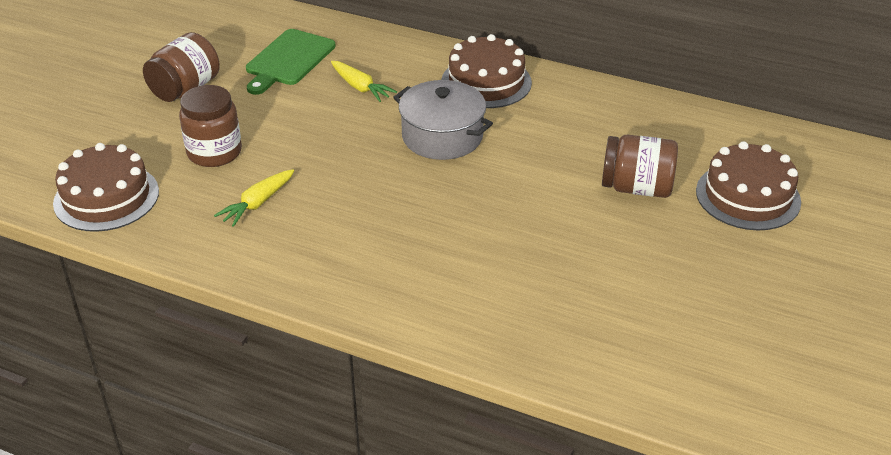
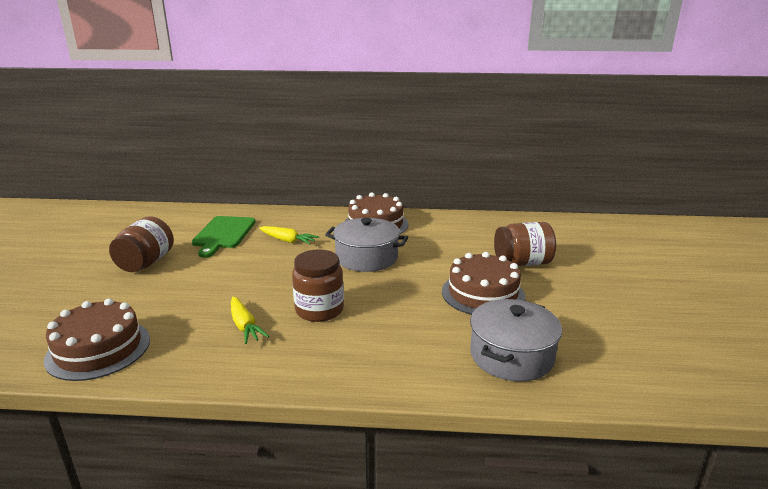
camera: 20 degrees left, 15 degrees down
brown jar [179,85,242,167] -> brown jar moved to [292,249,344,322]
yellow carrot [214,169,294,227] -> yellow carrot turned 45 degrees counterclockwise [231,297,269,344]
brown cake [696,141,801,230] -> brown cake moved to [442,252,526,315]
none -> grey pot [470,299,562,382]

